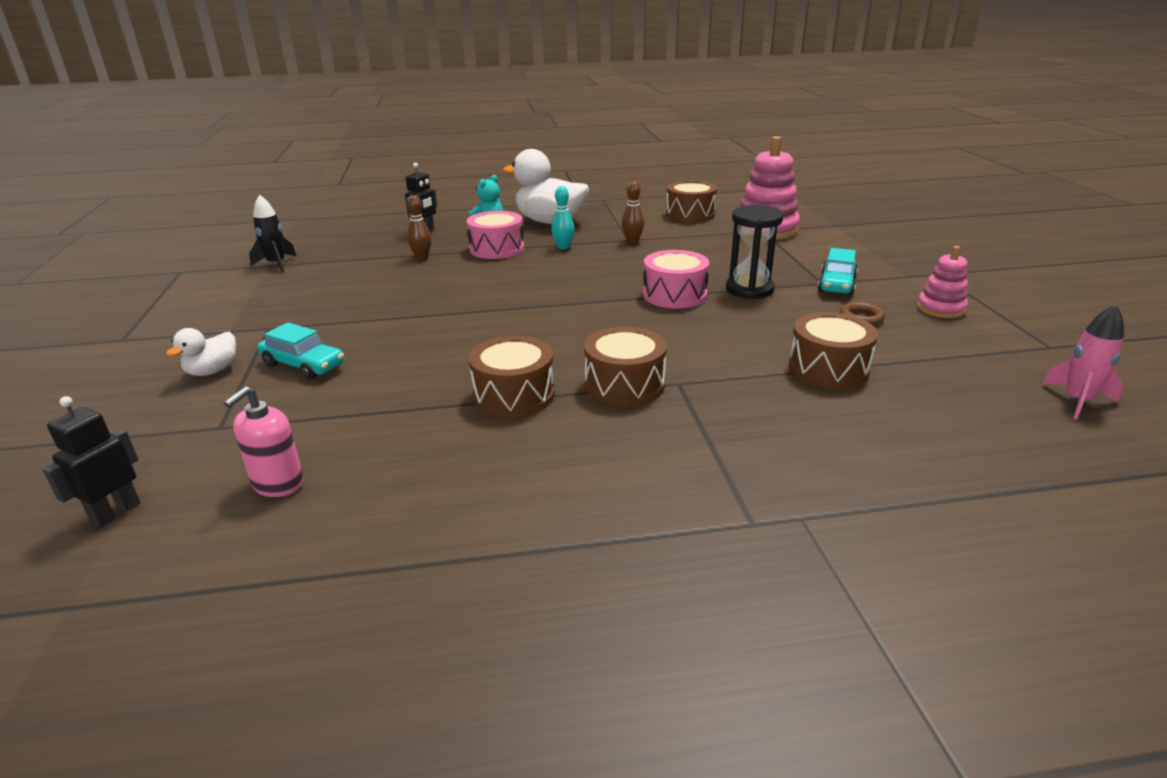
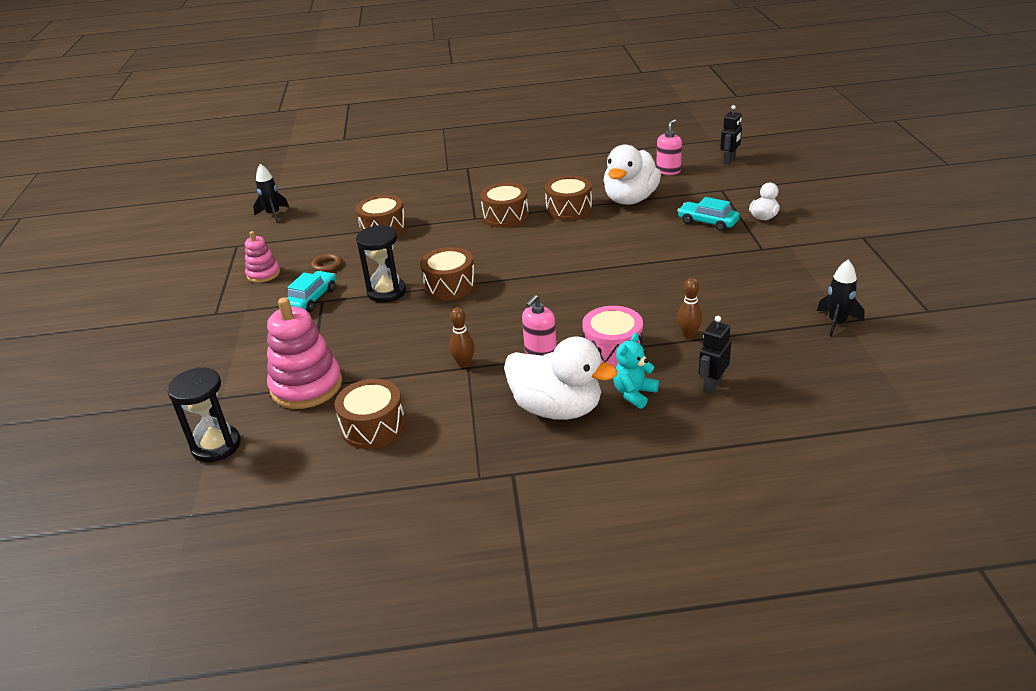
camera: 175 degrees left, 5 degrees up
turquoise bowling pin [551,186,575,249] -> pink soap dispenser [522,295,556,356]
pink drum [643,250,709,309] -> brown drum [420,247,476,300]
pink rocket [1041,304,1124,419] -> black rocket [253,164,289,223]
none -> black hourglass [167,367,241,462]
none -> white duck [603,144,661,205]

